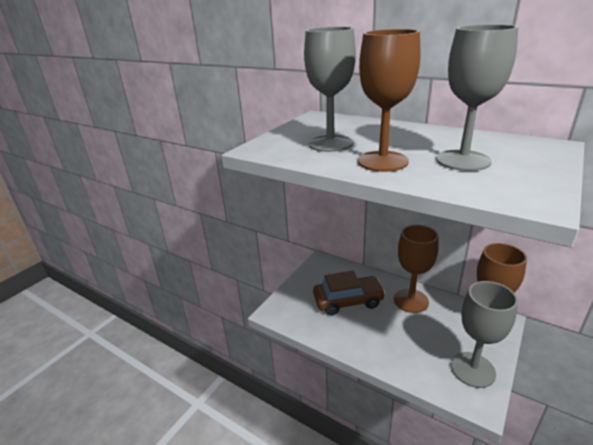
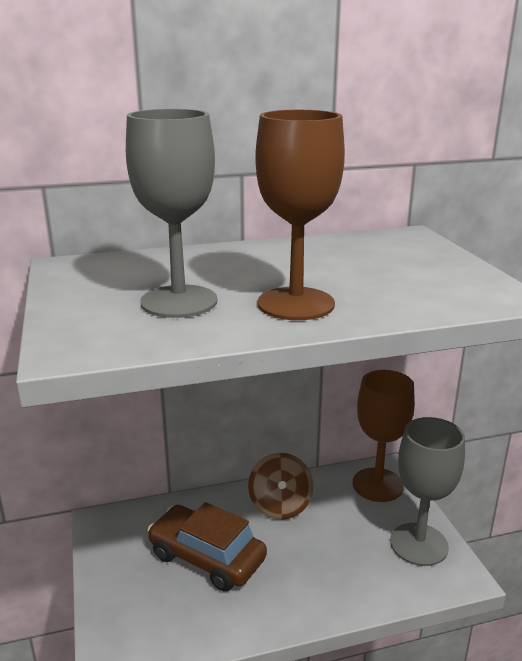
camera: 50 degrees left, 5 degrees down
brown car [313,271,385,315] -> brown car turned 90 degrees counterclockwise [147,502,267,591]
brown goblet [394,225,439,313] -> brown spinning top [248,453,313,520]
grey goblet [436,25,519,171] -> none

